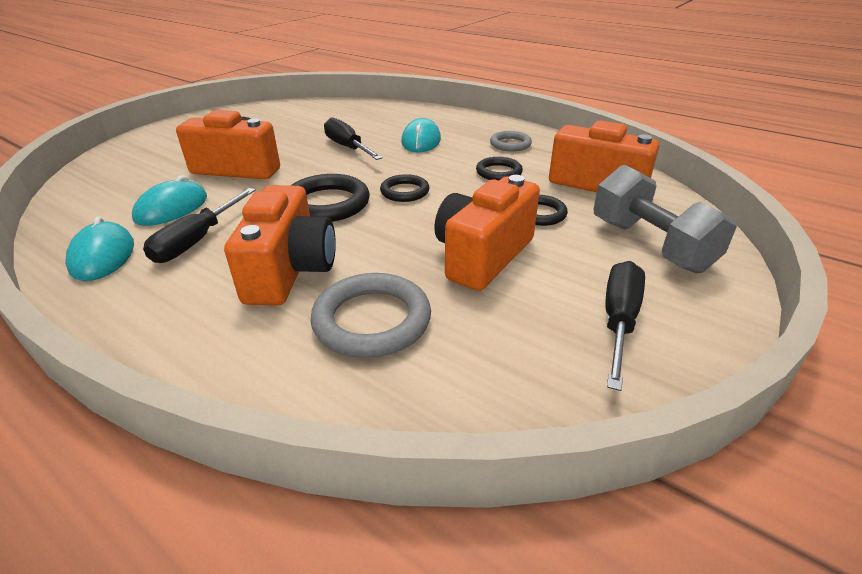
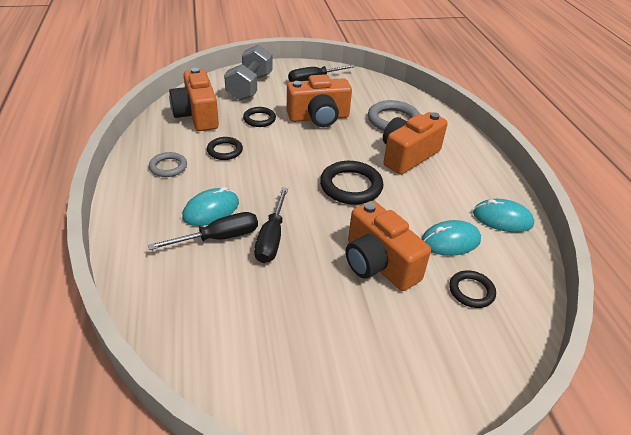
camera: 140 degrees left, 5 degrees up
turquoise mouse [65,216,134,281] -> turquoise mouse turned 75 degrees clockwise [473,199,534,232]
black screwdriver [143,188,255,263] -> black screwdriver moved to [148,212,258,250]
black ring [380,174,429,202] -> black ring moved to [449,270,496,308]

